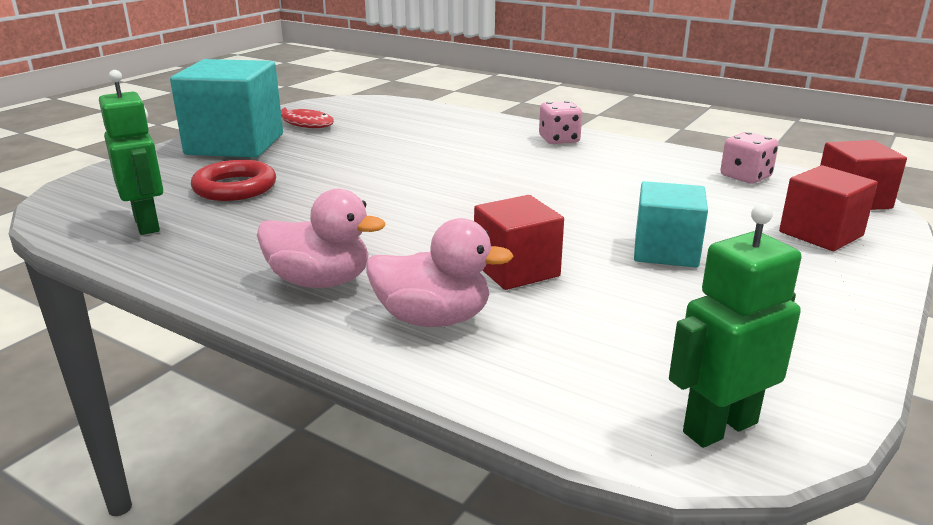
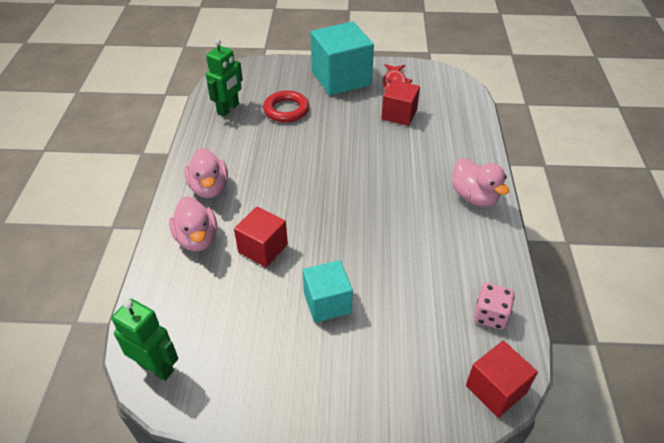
camera: 60 degrees right, 20 degrees up
pink dice [539,101,582,144] -> pink duck [452,158,509,207]
red cube [779,165,878,251] -> red cube moved to [381,80,420,126]

